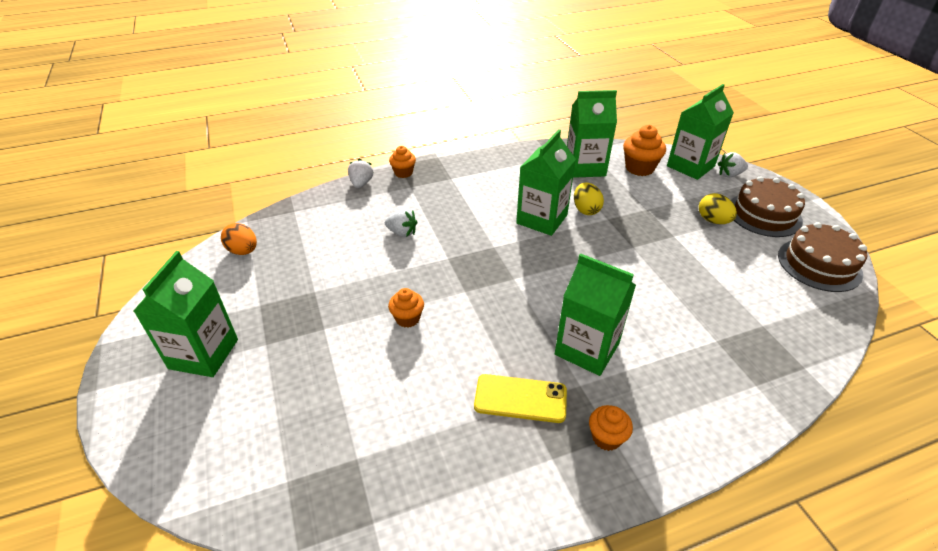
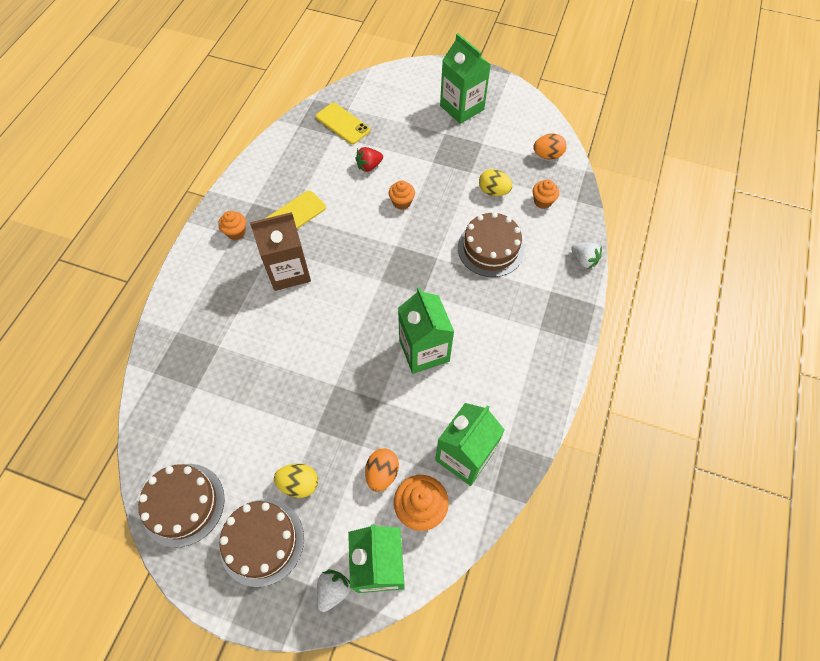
camera: 130 degrees right, 20 degrees up
white strawberry [385,209,417,237] -> brown cake [458,212,524,277]
orange cupcake [389,146,416,178] -> orange cupcake moved to [533,179,559,209]
green carton [555,253,636,376] -> brown carton [250,212,311,291]
yellow egg [574,182,604,215] -> yellow egg moved to [479,169,513,196]
none -> yellow phone [316,103,370,145]
none -> red strawberry [356,147,383,172]
none -> orange egg [365,449,399,492]

